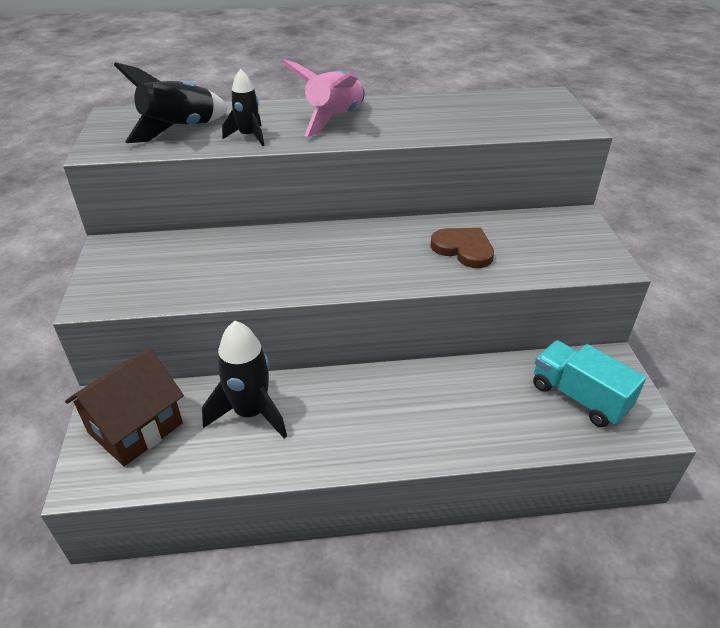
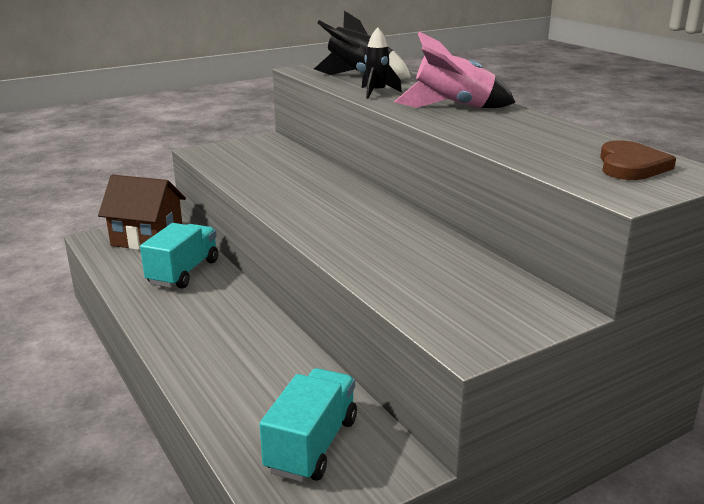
camera: 65 degrees right, 15 degrees down
black rocket [202,321,287,439] -> turquoise truck [140,223,218,289]
brown heart [431,228,494,268] -> brown heart moved to [600,140,676,180]

